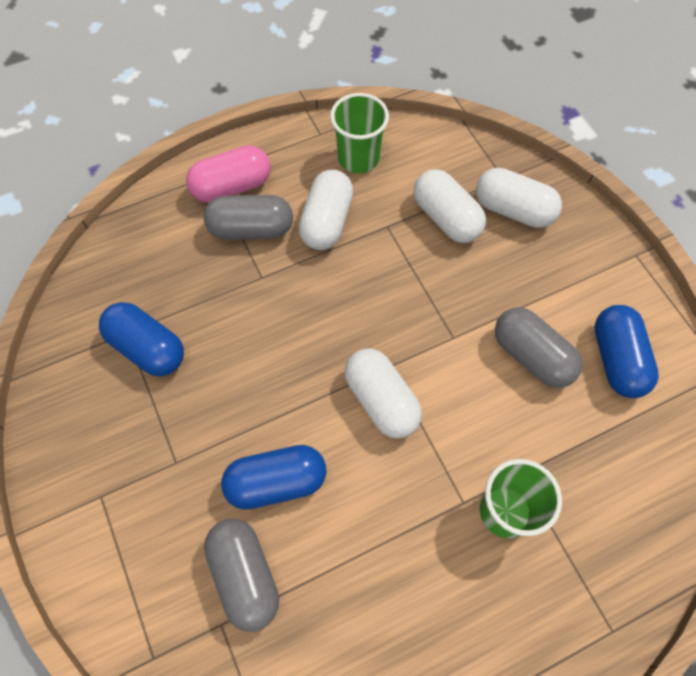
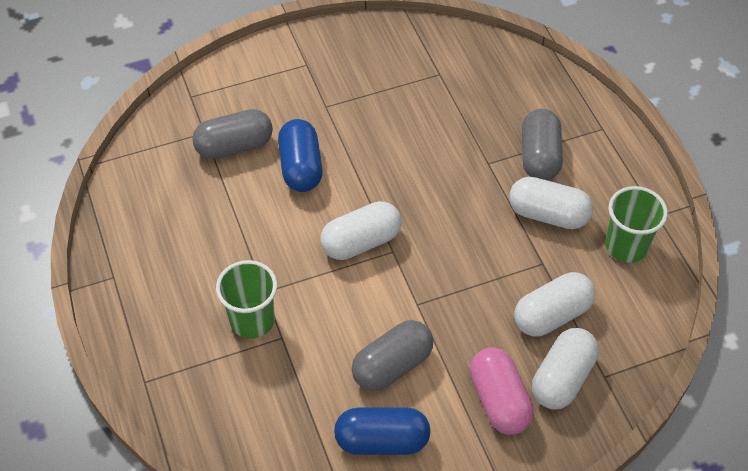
camera: 95 degrees right, 10 degrees down
blue capsule [99,302,184,376] -> none
pink capsule [186,145,271,203] -> pink capsule moved to [470,347,534,435]

